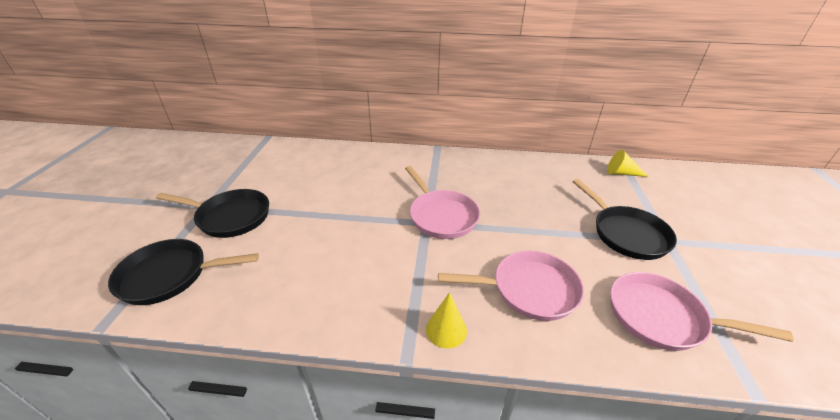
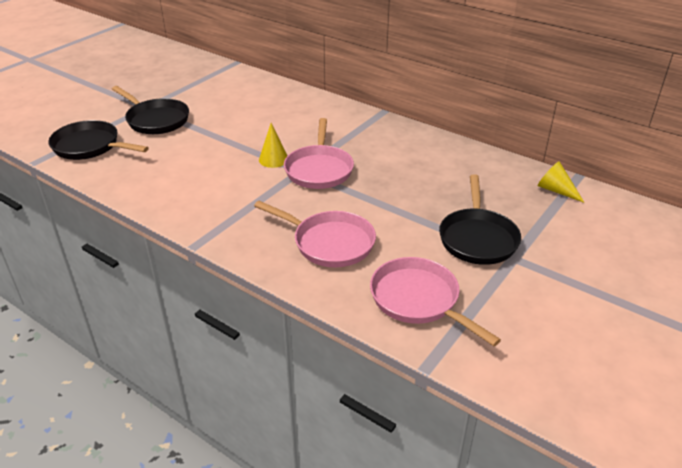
camera: 30 degrees right, 0 degrees up
yellow cone [426,292,467,348] -> yellow cone moved to [259,123,287,168]

